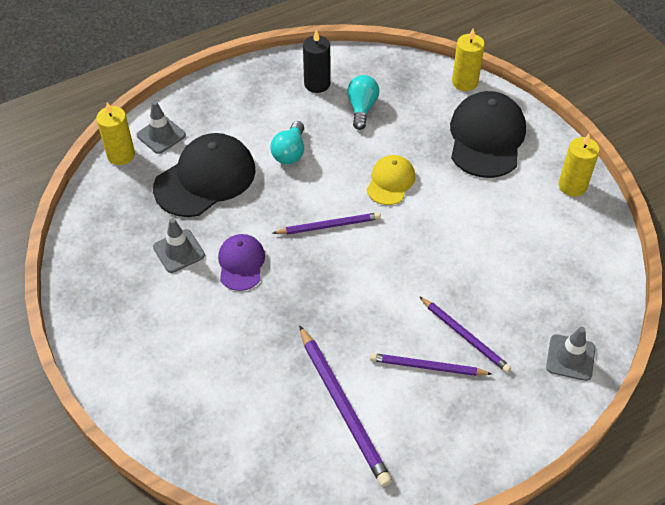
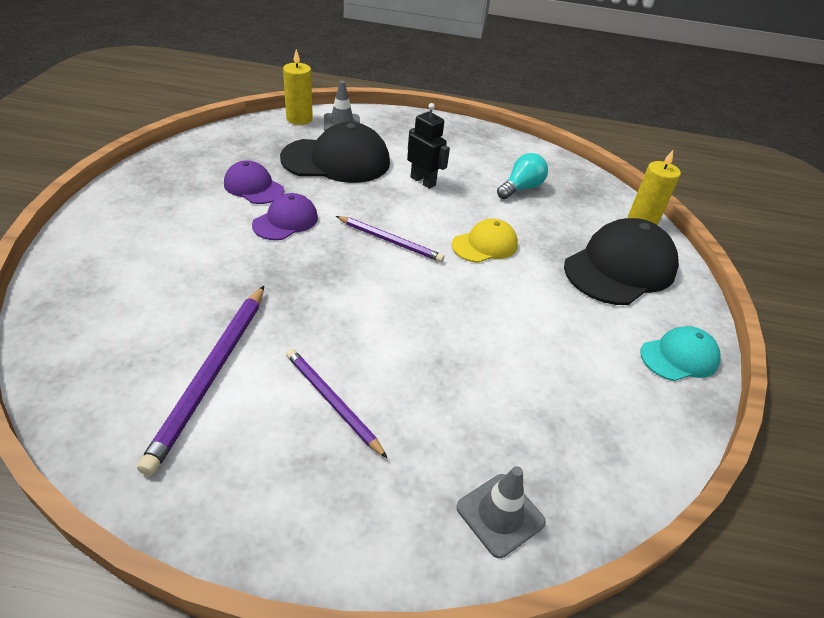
camera: 35 degrees right, 10 degrees down
grey traffic cone [153,218,205,273] -> purple cap [224,160,284,204]
turquoise light bulb [270,121,304,164] -> black robot [407,103,450,189]
black candle [303,30,330,93] -> none
purple pencil [419,296,511,373] -> none
yellow candle [558,134,600,197] -> turquoise cap [640,326,721,381]

